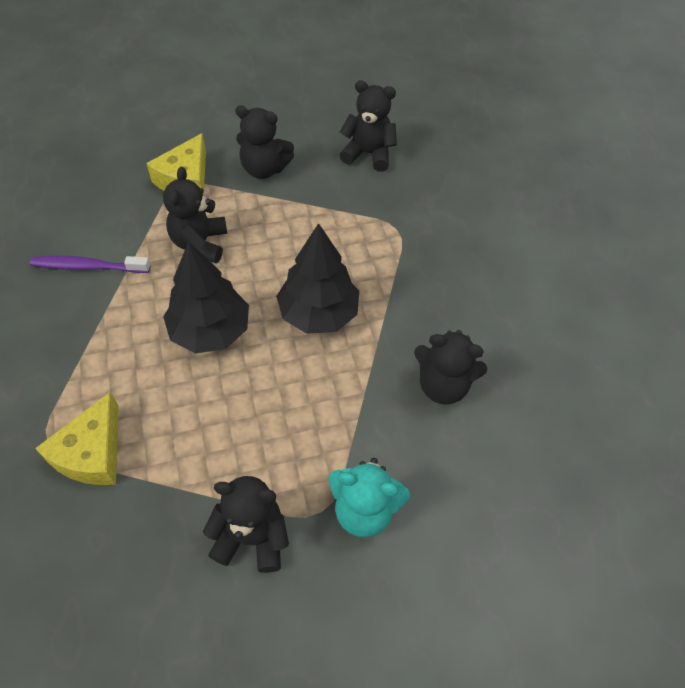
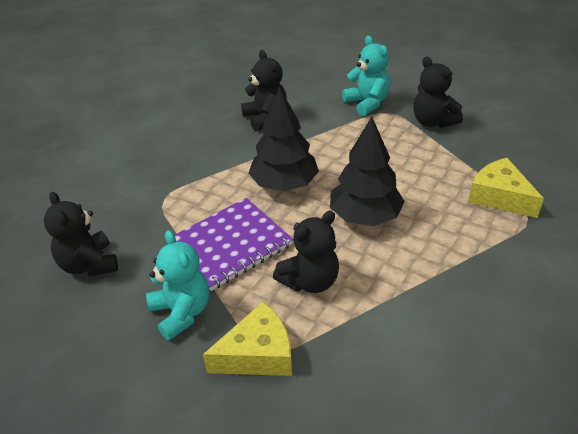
camera: 130 degrees left, 15 degrees down
purple toothbrush [30,256,150,273] -> none
yellow cheese [35,391,119,485] -> yellow cheese turned 105 degrees counterclockwise [468,158,544,218]
black teddy bear [235,106,294,179] -> turquoise teddy bear [146,230,209,341]
none -> purple notebook [175,198,293,291]

